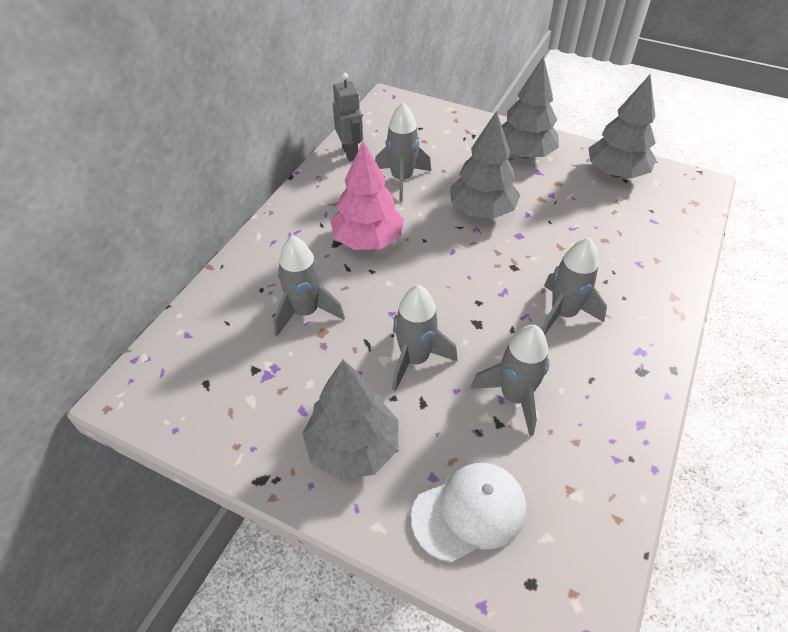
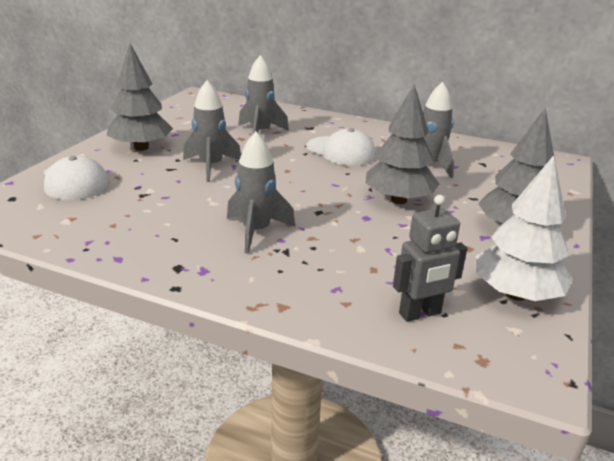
camera: 85 degrees right, 20 degrees down
pink tree [330,141,404,250] -> white cap [306,128,376,166]
grey robot [333,73,363,161] -> grey robot moved to [393,195,467,322]
grey rocket [471,325,550,436] -> none
grey tree [588,75,656,178] -> white tree [476,155,573,301]

